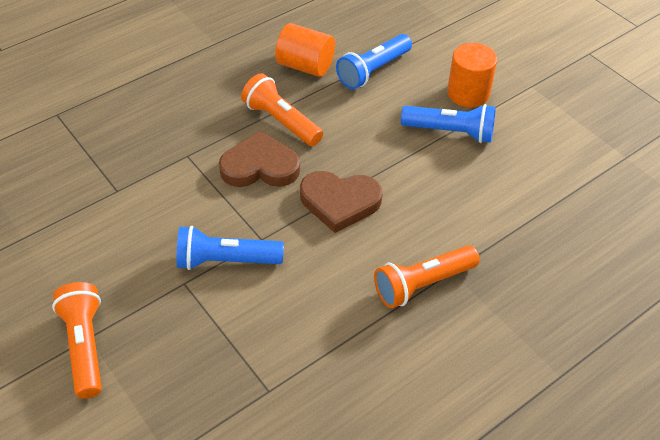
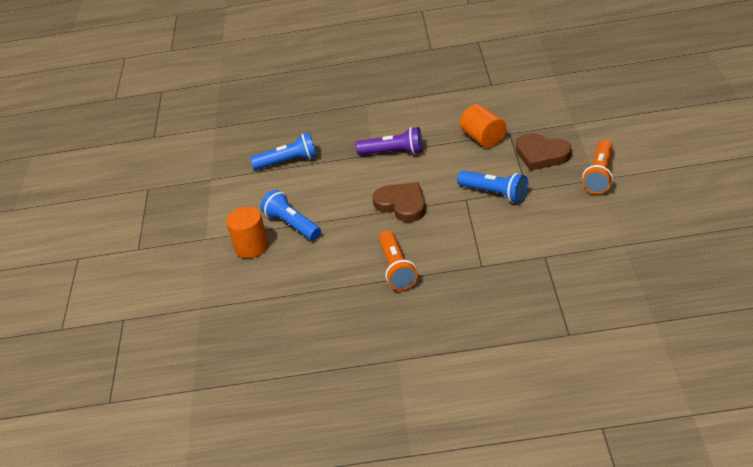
camera: 140 degrees left, 10 degrees down
brown heart [219,130,300,187] -> brown heart moved to [516,133,571,171]
orange cylinder [275,23,335,77] -> orange cylinder moved to [460,104,507,148]
blue flashlight [336,34,412,89] -> blue flashlight moved to [250,132,317,170]
orange flashlight [374,245,480,308] -> purple flashlight [356,127,423,155]

